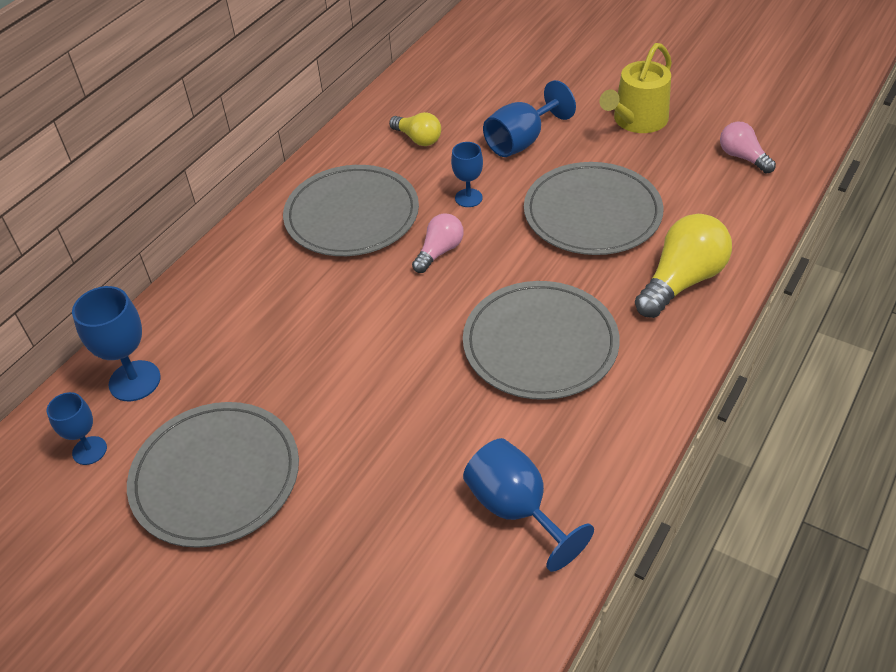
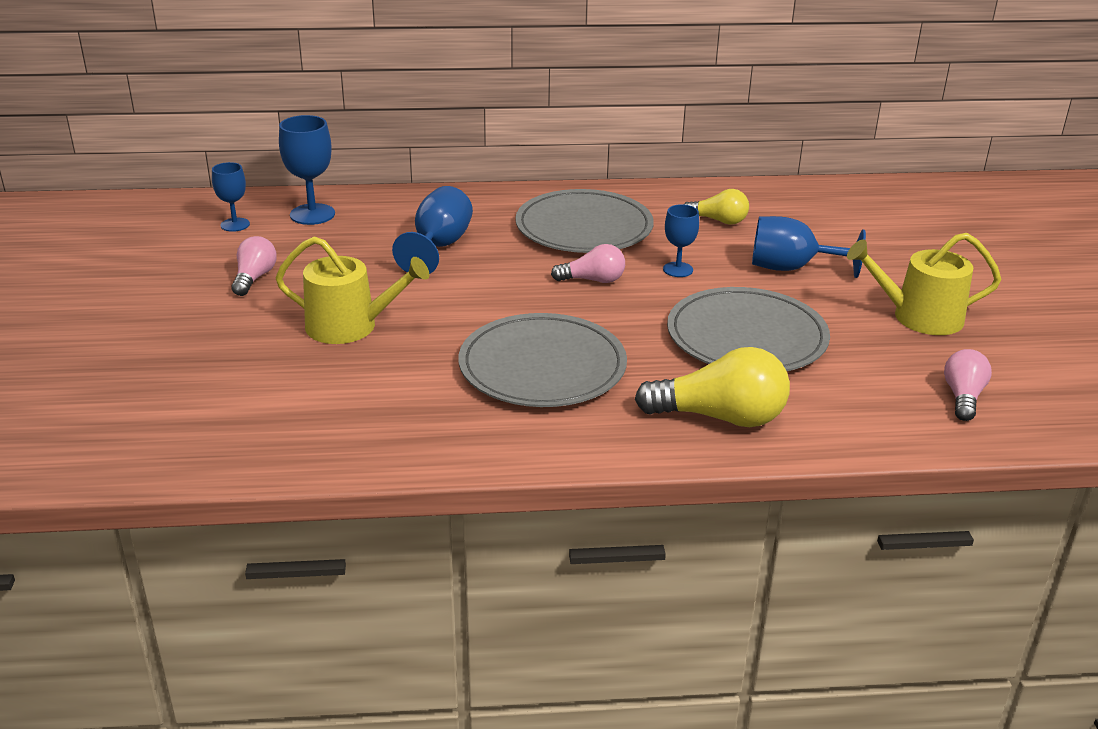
camera: 50 degrees right, 15 degrees down
grey plate [127,402,299,548] -> pink light bulb [231,236,277,296]
yellow light bulb [389,112,441,146] -> yellow light bulb turned 75 degrees counterclockwise [684,189,749,225]
blue goblet [463,438,594,572] -> blue goblet moved to [392,186,473,274]
none -> yellow watering can [276,236,429,344]

